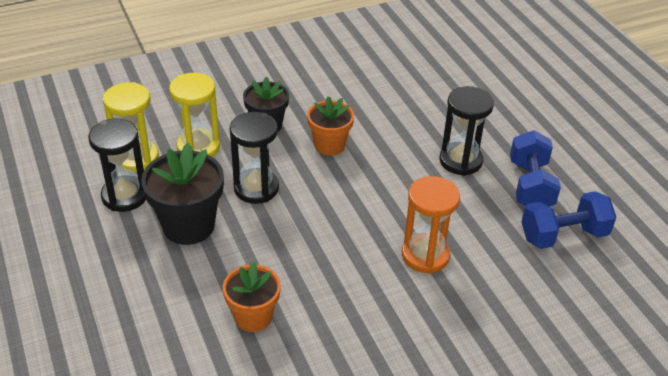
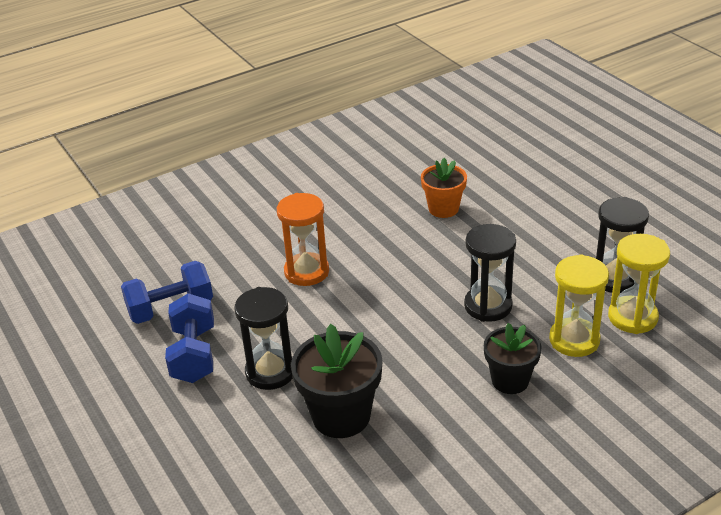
camera: 175 degrees right, 5 degrees down
black flower pot [141,143,224,245] -> black flower pot moved to [291,324,383,438]
orange flower pot [307,96,354,156] -> none

